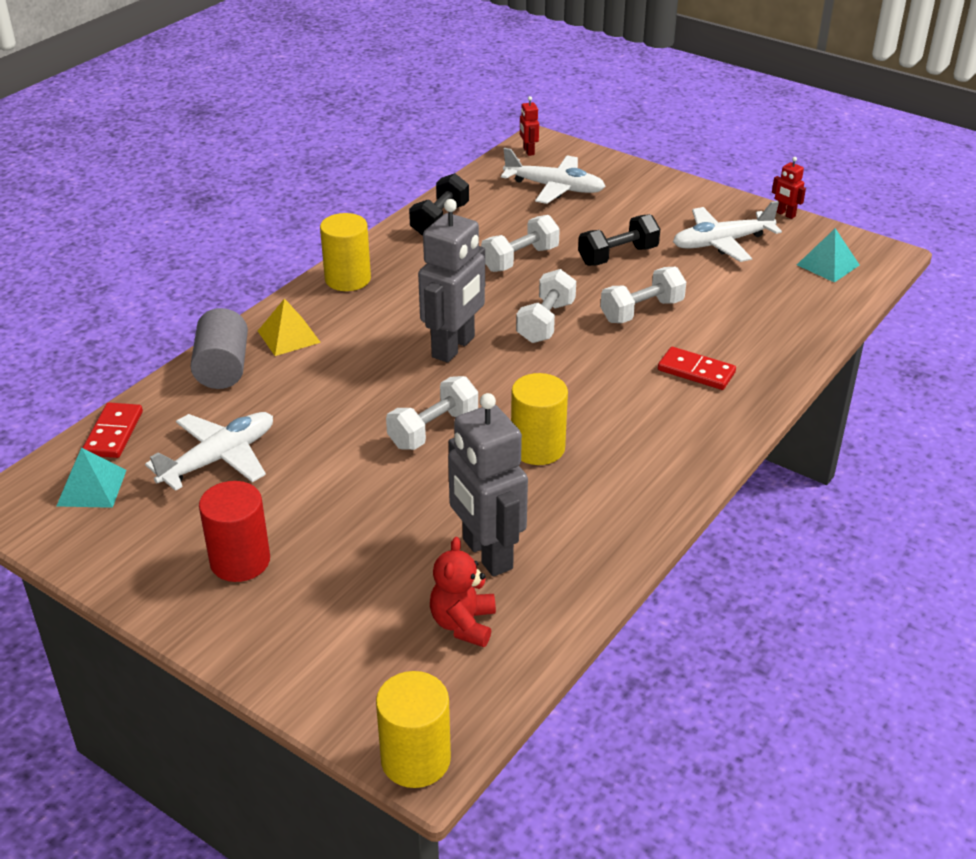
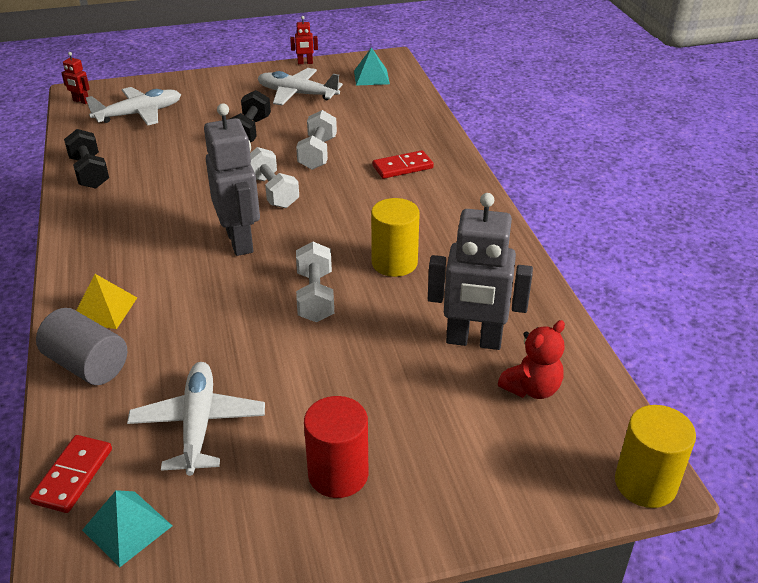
camera: 50 degrees left, 0 degrees up
red domino [83,402,143,458] -> red domino turned 60 degrees clockwise [29,435,112,513]
yellow cylinder [320,213,371,291] -> none
red teddy bear [430,537,496,647] -> red teddy bear turned 90 degrees counterclockwise [498,320,565,399]
white dumbbell [481,215,560,272] -> none
white plane [673,201,782,262] -> white plane turned 90 degrees clockwise [258,68,343,106]

